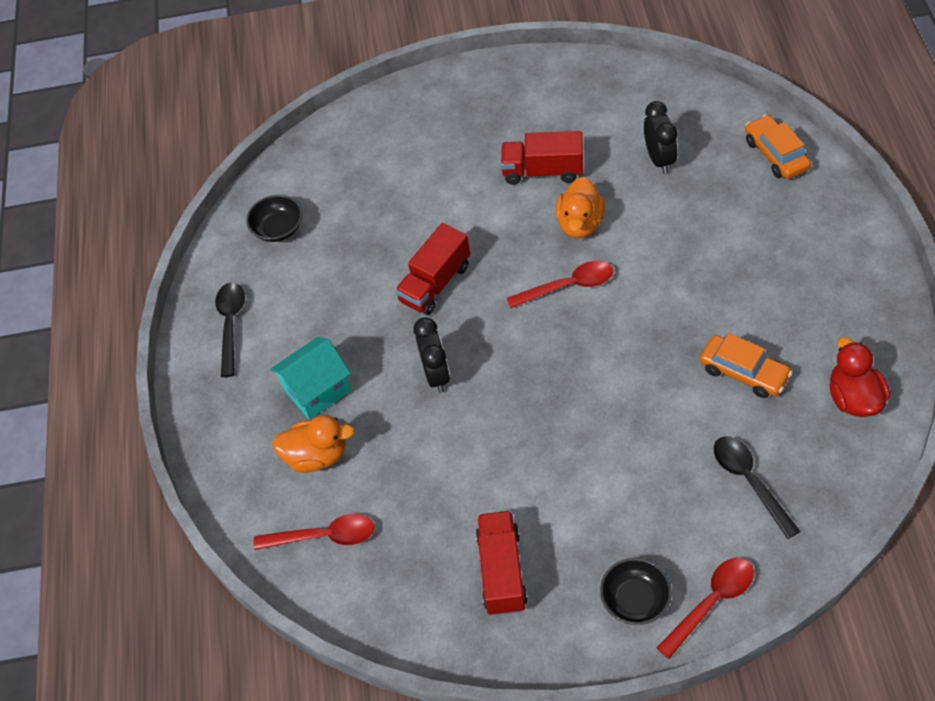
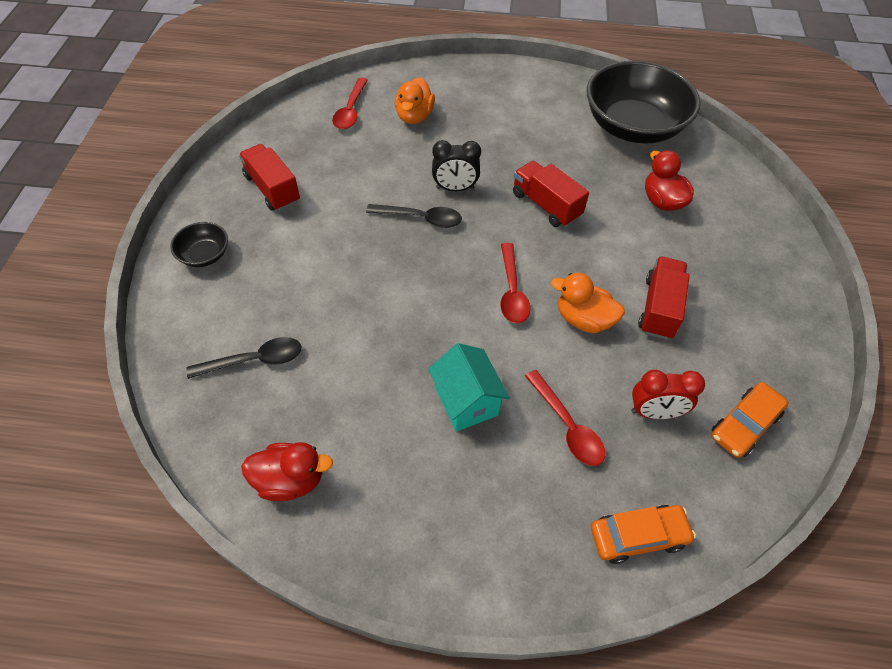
camera: 95 degrees right, 0 degrees up
black spoon [215,283,245,377] -> black spoon moved to [366,204,462,228]
black bowl [246,195,303,242] -> black bowl [586,61,701,144], size x2.32
turquoise house [270,337,351,420] -> turquoise house moved to [428,343,510,432]
red truck [476,511,528,615] -> red truck turned 135 degrees counterclockwise [239,144,300,211]
black clock [644,101,678,174] -> red clock [631,370,705,419]
red spoon [657,558,754,659] -> red spoon moved to [525,370,605,466]
orange car [700,333,792,398] -> orange car moved to [711,382,788,458]
none -> red duck [645,150,694,211]

